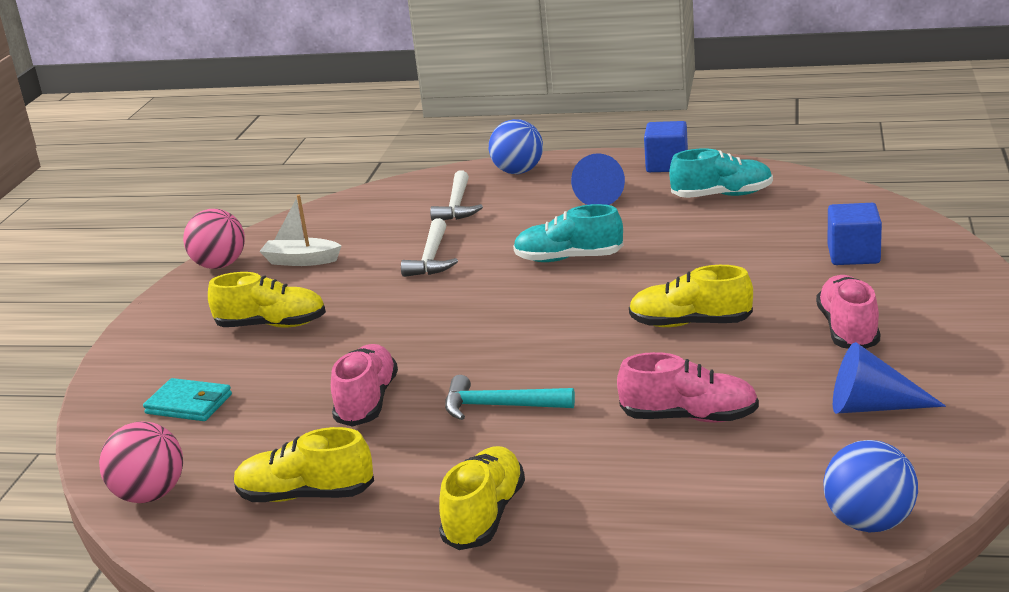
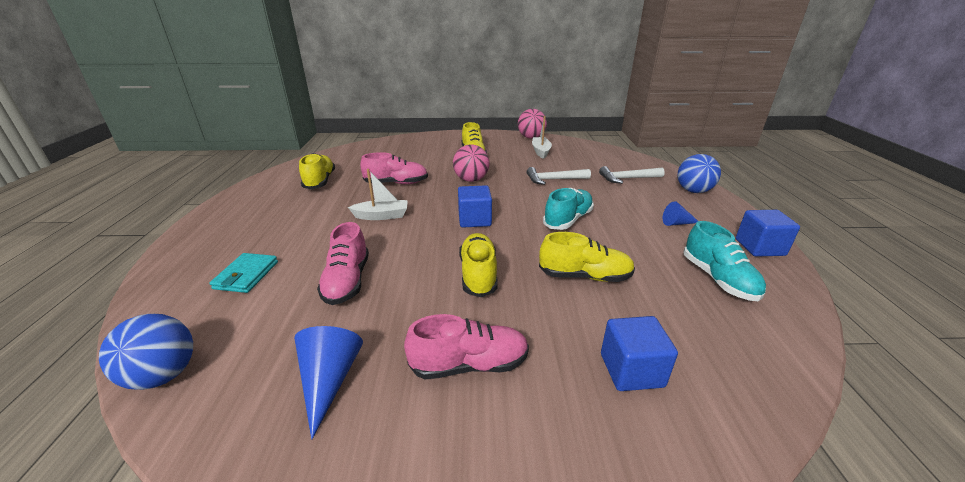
camera: 75 degrees right, 5 degrees up
pink ball [99,421,183,503] -> pink ball moved to [453,145,489,182]
turquoise wallet [143,378,232,421] -> turquoise wallet moved to [210,253,278,293]
yellow shoe [439,446,525,550] -> yellow shoe moved to [539,232,635,282]
turquoise hammer [445,375,575,420] -> white boat [348,169,408,220]
turquoise shoe [513,204,623,262] -> turquoise shoe turned 45 degrees clockwise [543,188,594,230]
blue cone [571,153,625,205] -> blue cone [663,201,698,226], size x0.62
none -> blue cube [458,185,492,228]

